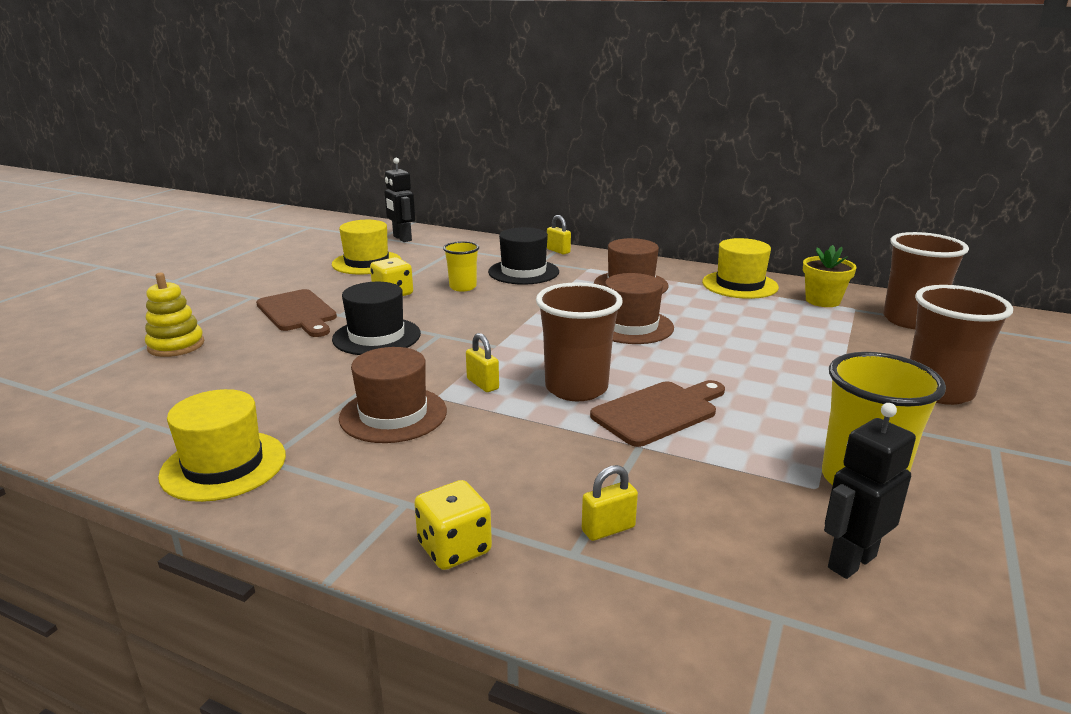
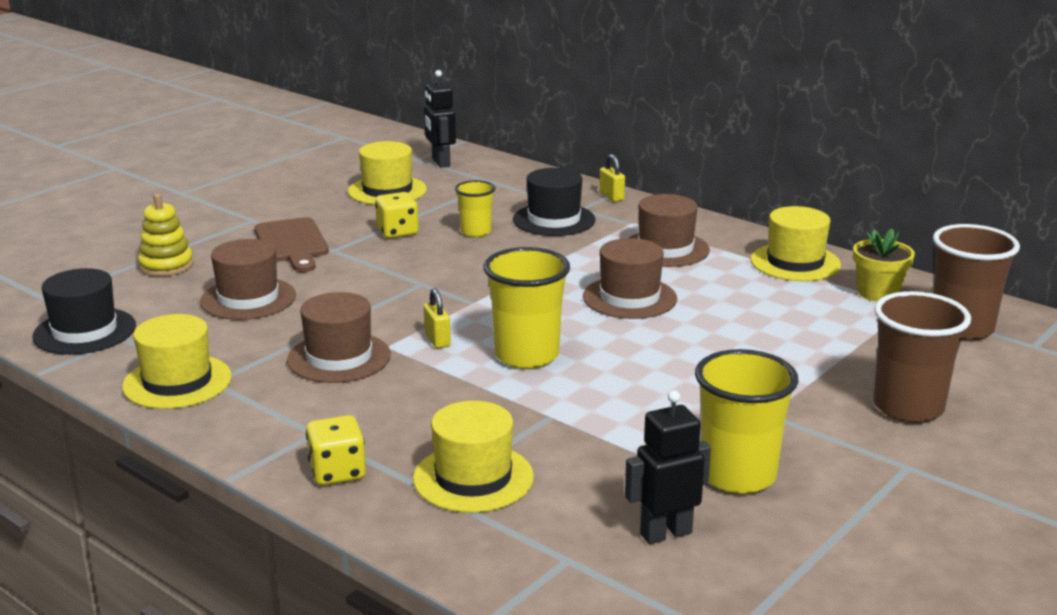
camera: 15 degrees right, 0 degrees up
black hat [332,282,421,355] -> black hat moved to [32,268,136,355]
brown cup [536,282,623,401] -> yellow cup [483,247,570,369]
yellow padlock [582,465,638,541] -> yellow hat [413,401,534,513]
brown cutting board [590,380,725,447] -> none
none -> brown hat [200,239,296,320]

